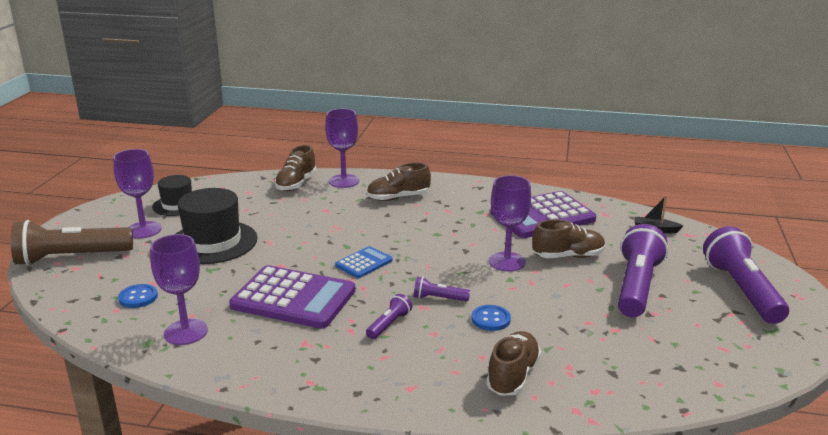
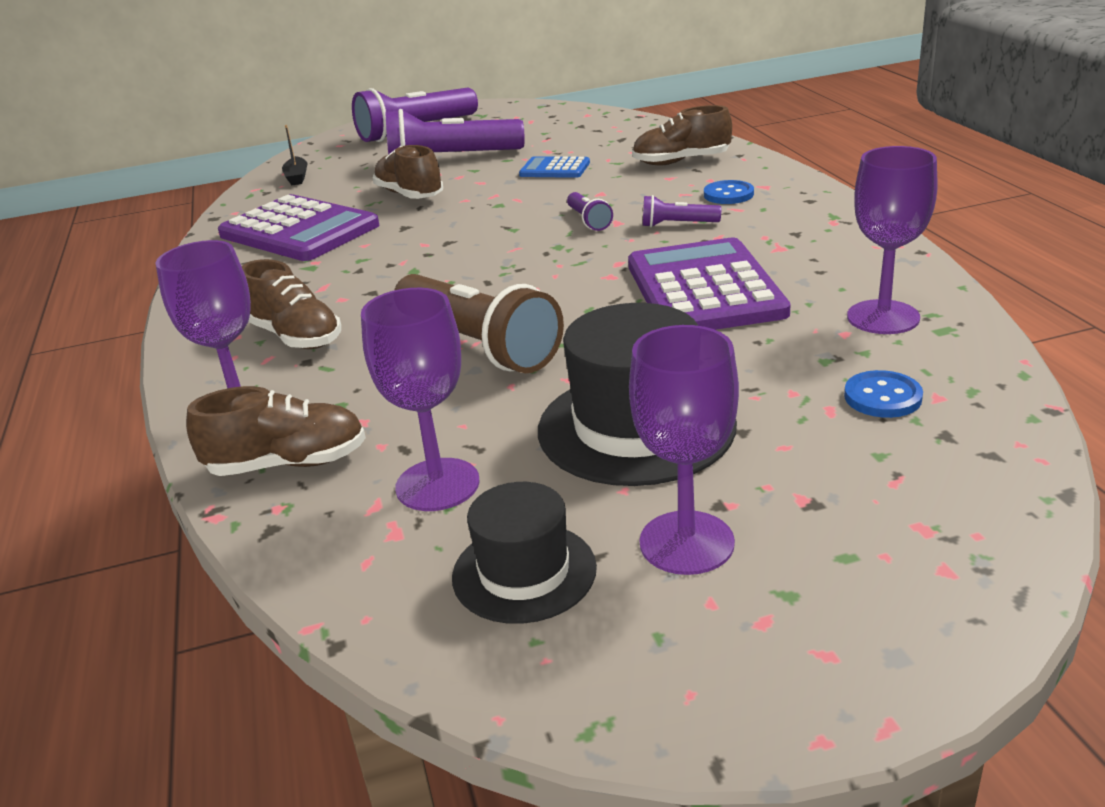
camera: 115 degrees left, 5 degrees up
brown flashlight [11,220,133,266] -> brown flashlight moved to [395,274,564,373]
blue calculator [335,246,393,278] -> blue calculator moved to [519,156,590,178]
blue button [471,305,511,331] -> blue button moved to [704,180,754,204]
purple goblet [489,175,531,272] -> purple goblet moved to [361,288,480,511]

